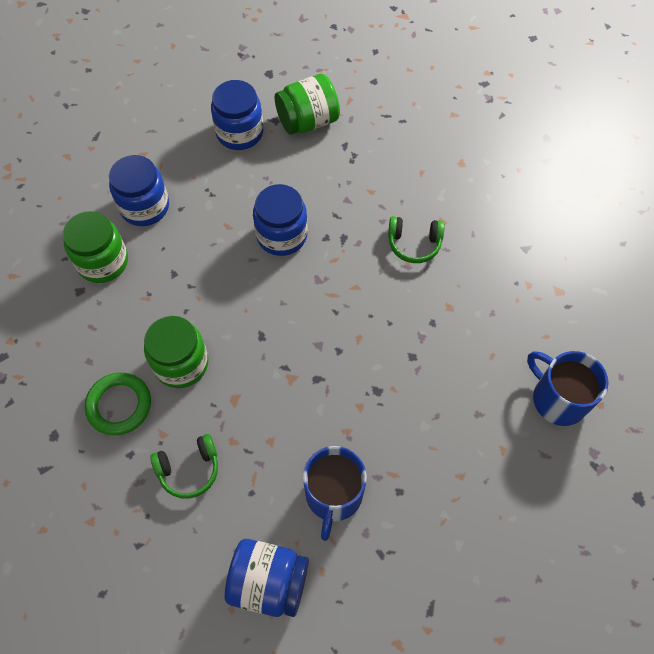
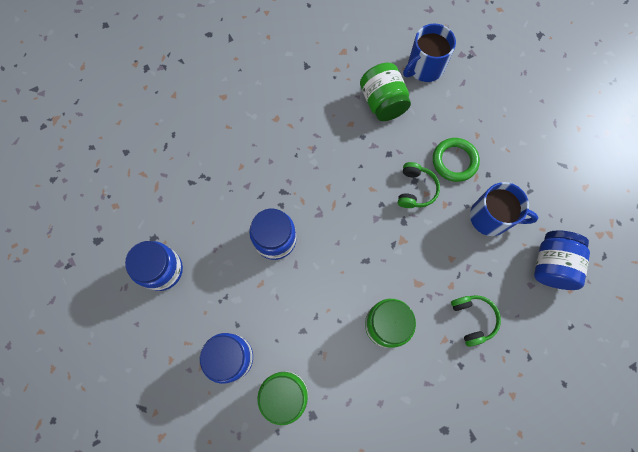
camera: 85 degrees left, 10 degrees up
green ring [85,372,151,435] -> green ring moved to [433,138,480,182]
green jar [275,74,340,135] -> green jar moved to [360,63,411,121]
green headphones [388,216,445,263] -> green headphones moved to [398,162,440,208]

